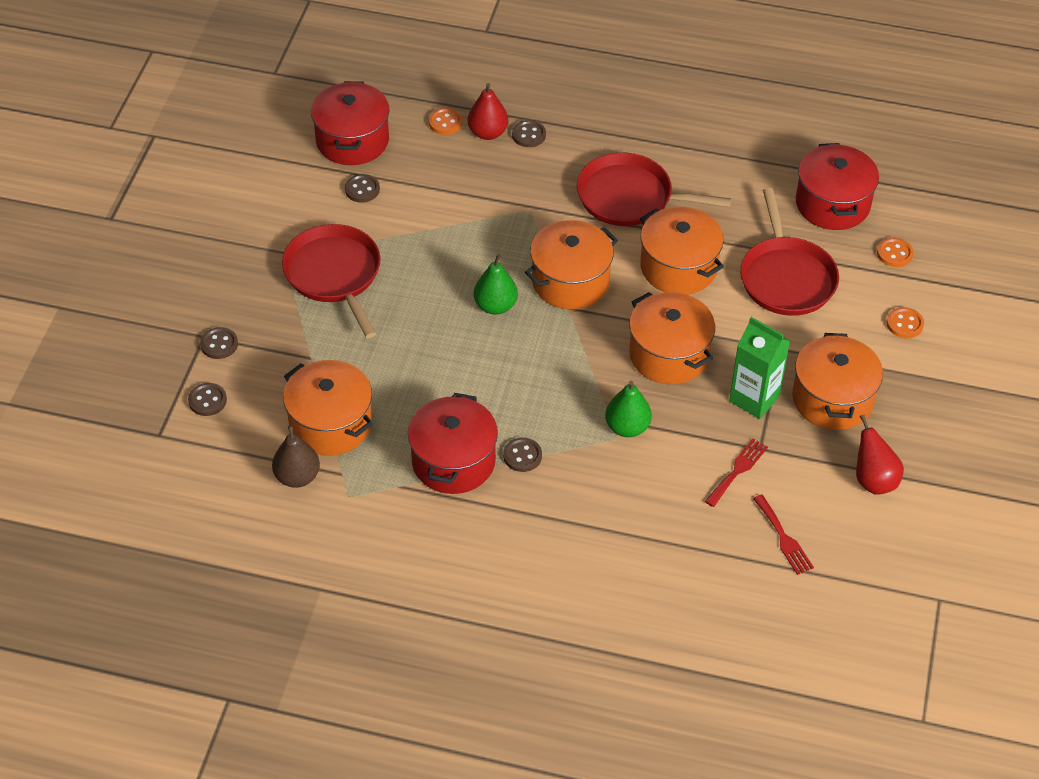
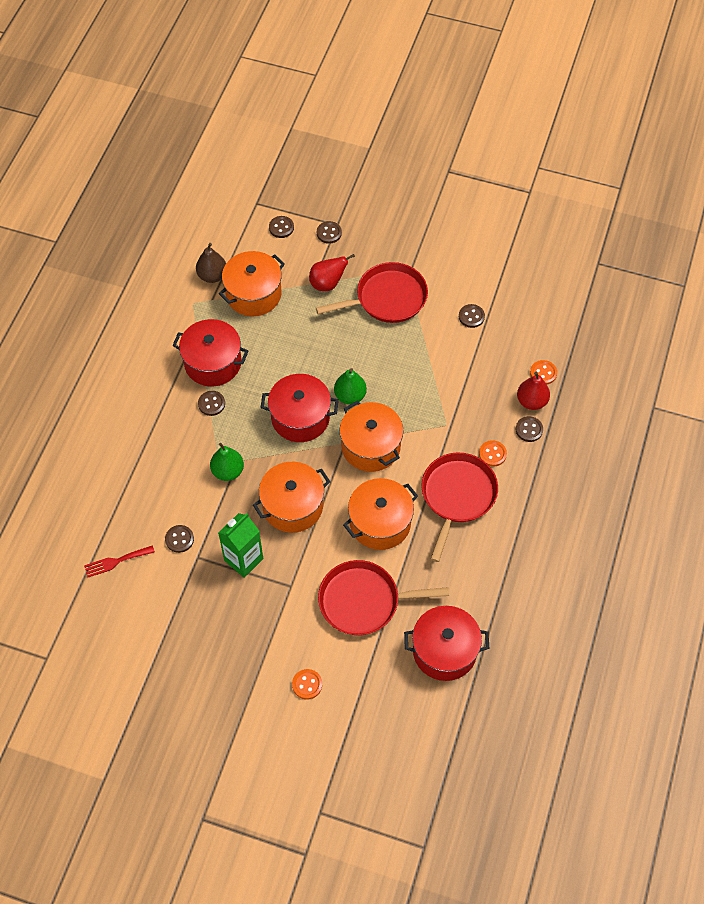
camera: 95 degrees right, 10 degrees up
red pot [311,81,389,165] -> red pot moved to [260,374,339,442]
red fork [705,438,768,507] -> brown button [165,525,194,553]
orange pot [792,333,883,430] -> none
red pear [856,414,904,495] -> red pear moved to [309,254,355,291]
orange button [877,238,914,267] -> orange button moved to [479,440,507,467]

